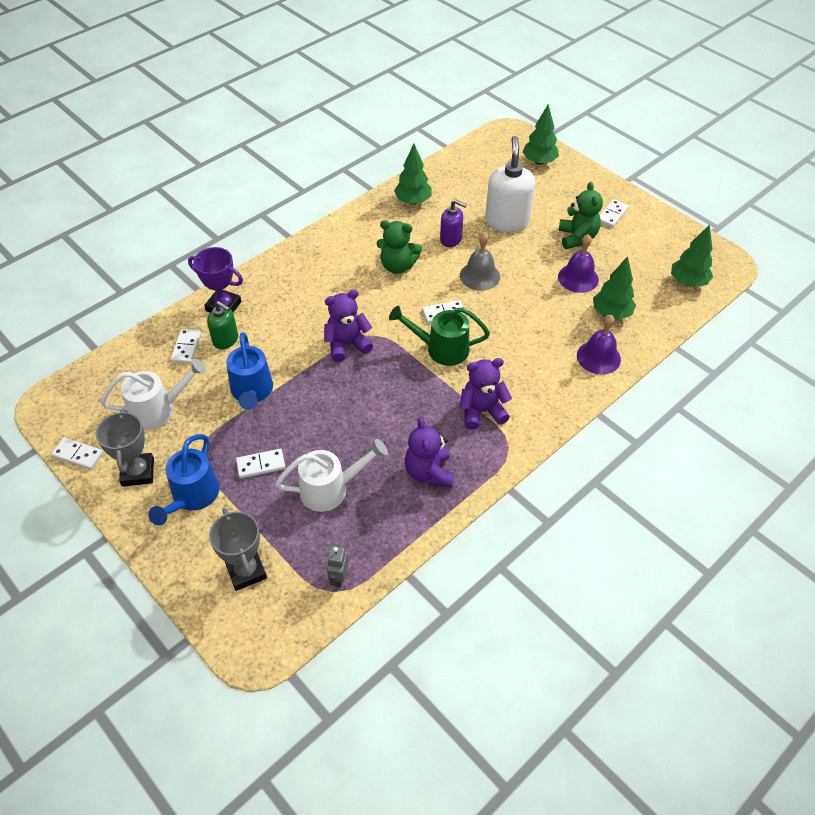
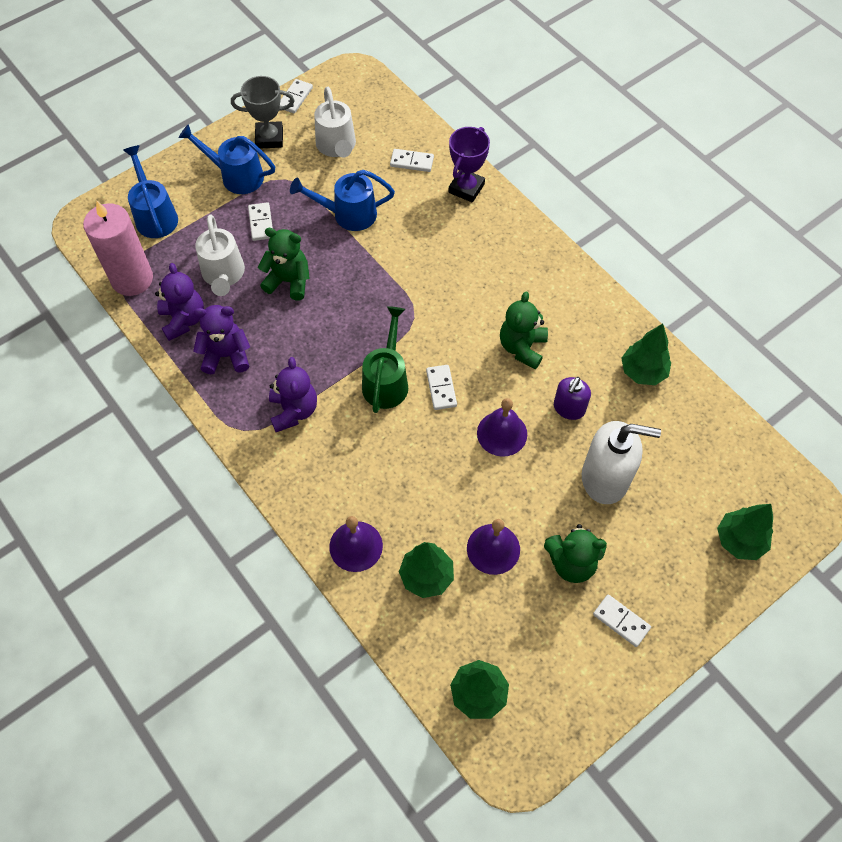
camera: 95 degrees right, 10 degrees up
green soap dispenser [207,301,238,349] -> none
grey trophy [209,508,267,591] -> blue watering can [123,145,178,238]
purple teddy bear [324,290,373,362] -> purple teddy bear moved to [155,263,204,341]
grey robot [327,545,348,587] -> pink candle [83,201,153,296]
grey bell [460,232,500,291] -> purple bell [477,398,527,457]
none -> green teddy bear [258,228,310,300]

